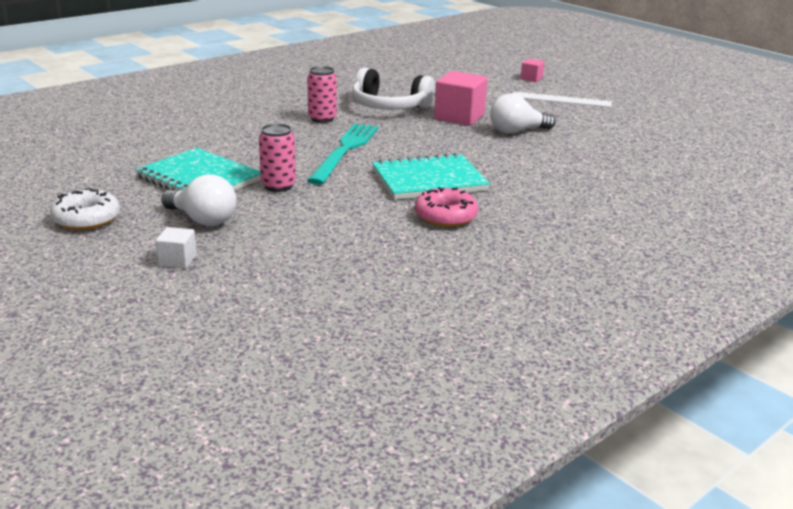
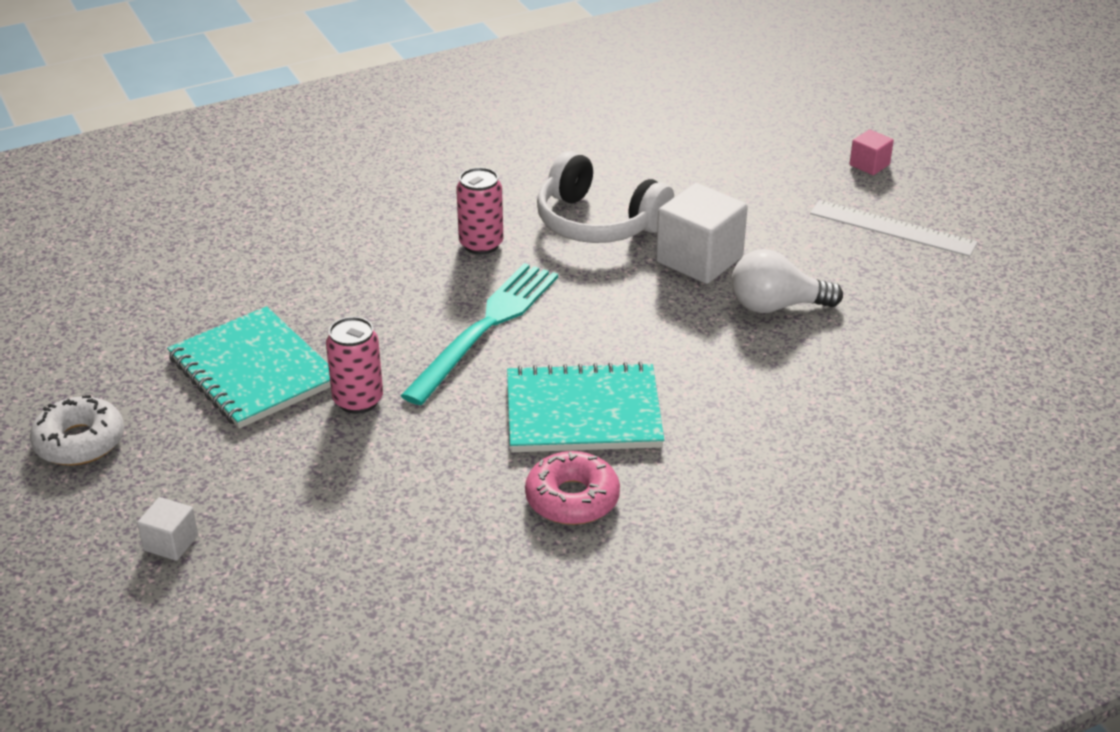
camera: 15 degrees right, 10 degrees up
white light bulb [161,174,236,226] -> none
pink cube [434,71,488,126] -> white cube [656,183,748,284]

